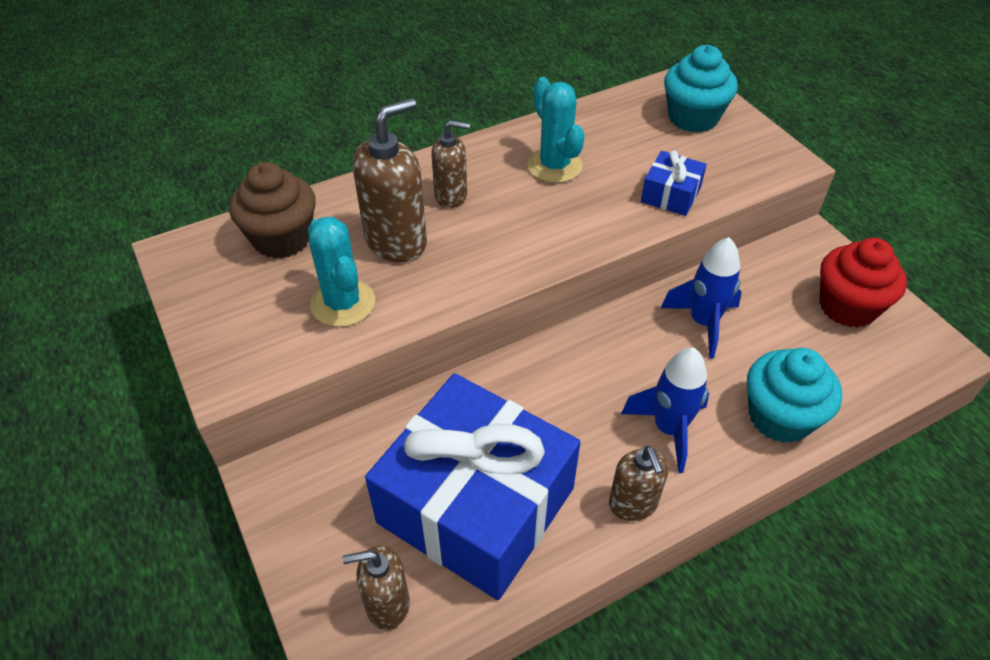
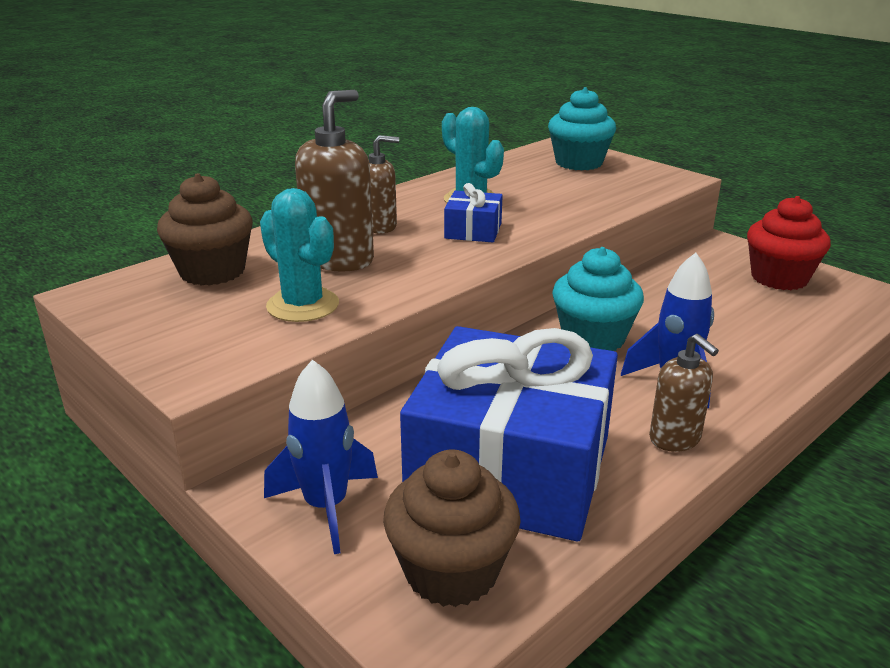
camera: 15 degrees left, 20 degrees down
brown soap dispenser [342,546,410,630] -> brown cupcake [383,450,521,607]
blue gift [641,150,707,216] -> blue gift moved to [444,183,503,242]
blue rocket [661,237,742,358] -> blue rocket moved to [264,359,378,554]
turquoise cupcake [747,348,842,443] -> turquoise cupcake moved to [552,247,644,351]

